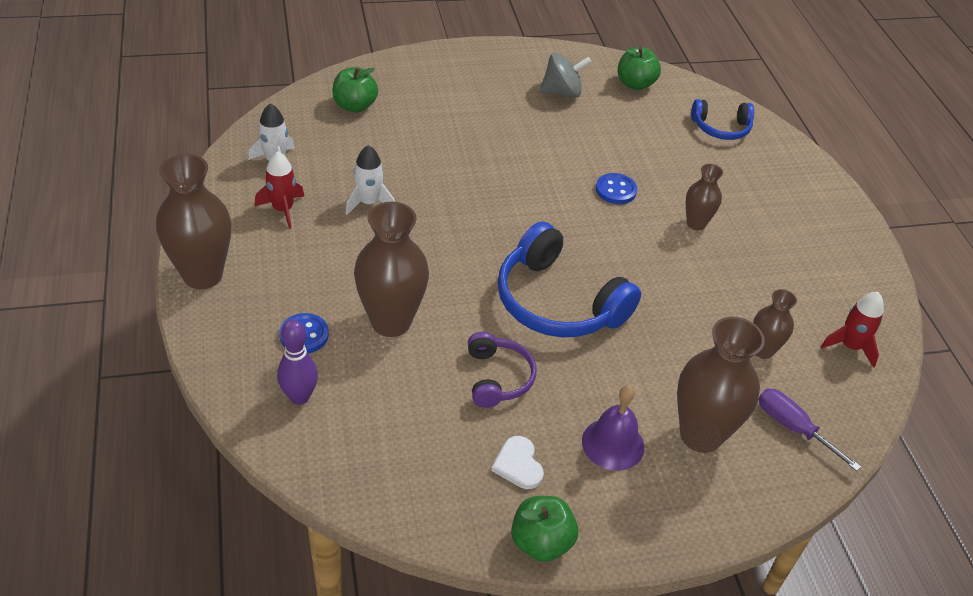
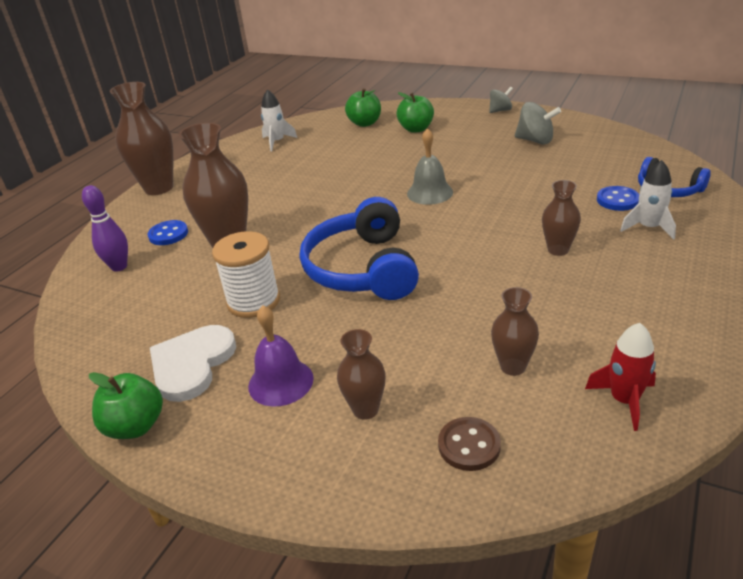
camera: 45 degrees right, 10 degrees down
red rocket [255,151,305,229] -> none
white rocket [346,145,395,215] -> white rocket moved to [620,160,676,240]
purple headphones [468,332,536,408] -> white spool [212,231,280,318]
white heart [491,436,544,489] -> white heart [150,325,236,402], size x1.71
blue button [596,173,637,204] -> blue button moved to [597,186,639,211]
green apple [618,47,661,90] -> green apple moved to [397,92,434,133]
brown vase [677,317,765,453] -> brown vase [337,329,386,420], size x0.55
purple screwdriver [758,388,861,471] -> brown button [438,417,501,471]
none -> grey bell [407,128,453,205]
none -> grey spinning top [489,87,513,113]

